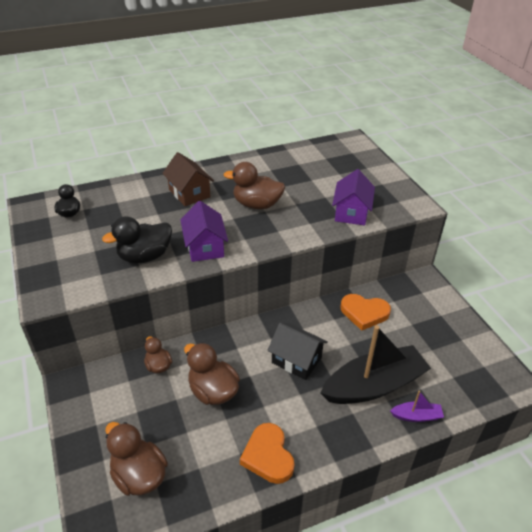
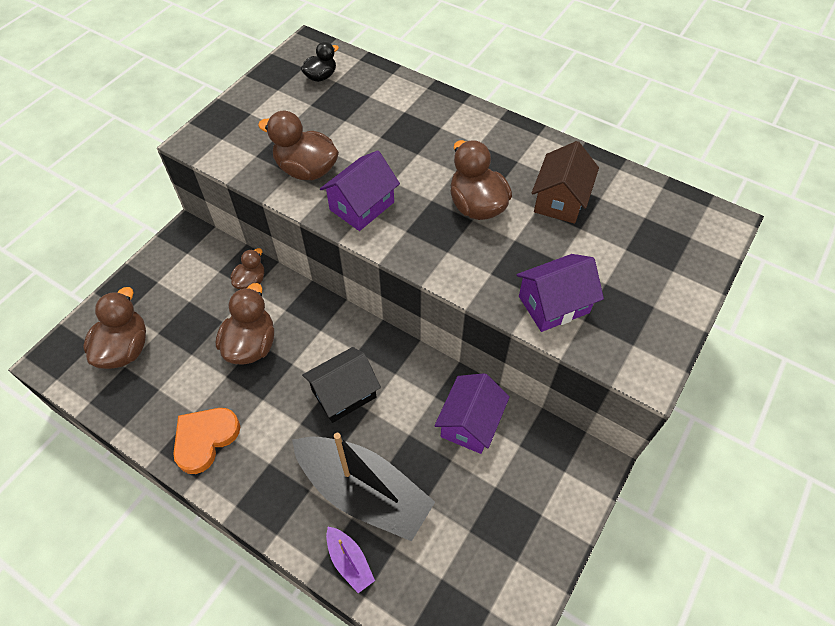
camera: 55 degrees right, 15 degrees up
black duck [102,216,172,263] -> brown duck [258,111,339,180]
brown house [162,152,214,206] -> brown house moved to [532,141,599,224]
black house [267,323,328,380] -> black house turned 60 degrees clockwise [302,347,381,423]
orange heart [341,294,391,331] -> purple house [434,373,510,454]

